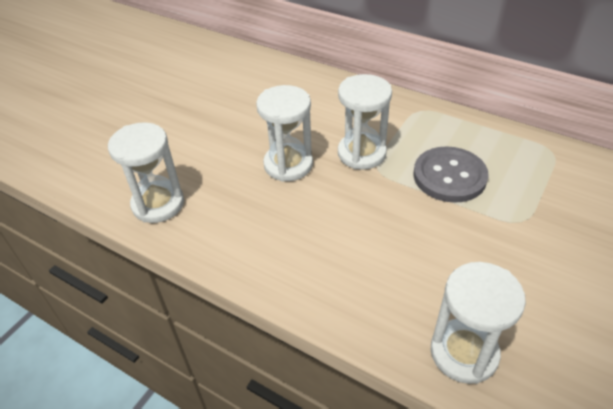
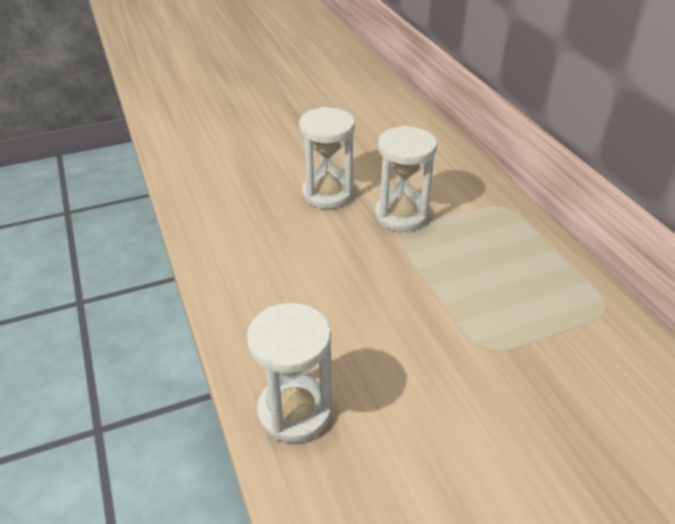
camera: 35 degrees right, 5 degrees down
white hourglass [108,123,184,223] -> none
grey button [413,146,489,203] -> none

